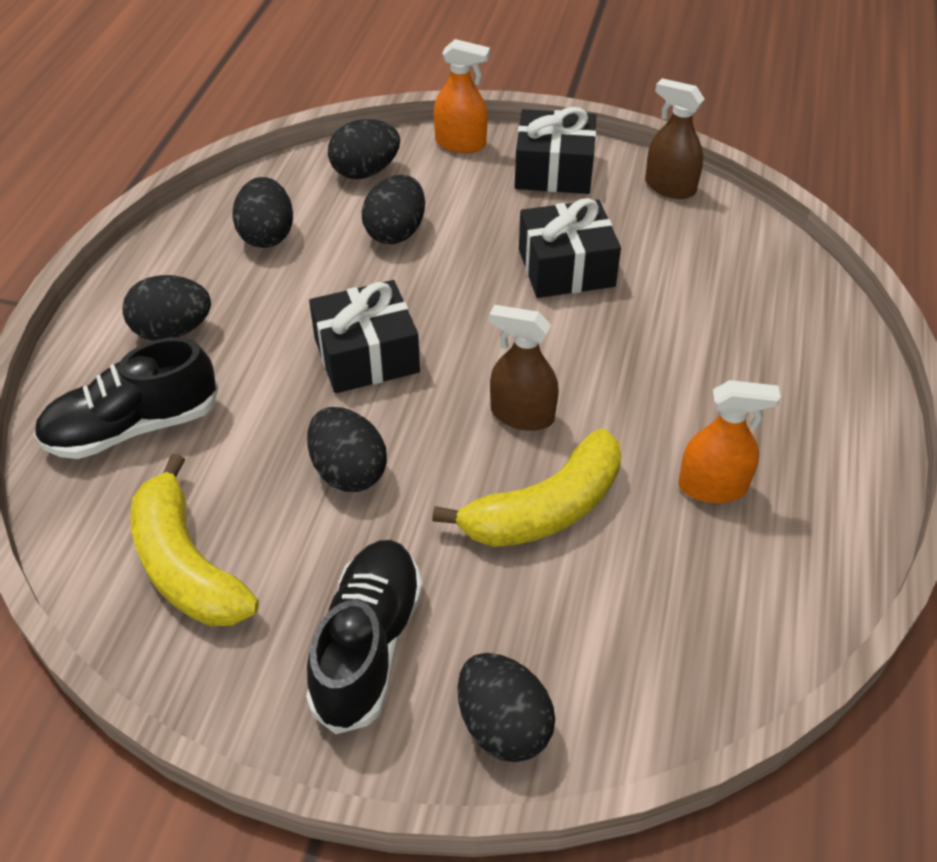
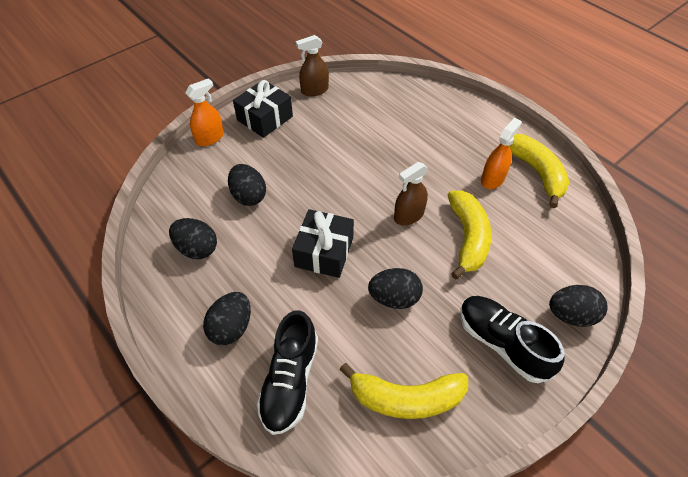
camera: 55 degrees left, 5 degrees up
black egg [328,119,400,179] -> none
black gift [519,198,621,298] -> none
none -> yellow banana [510,134,569,208]

